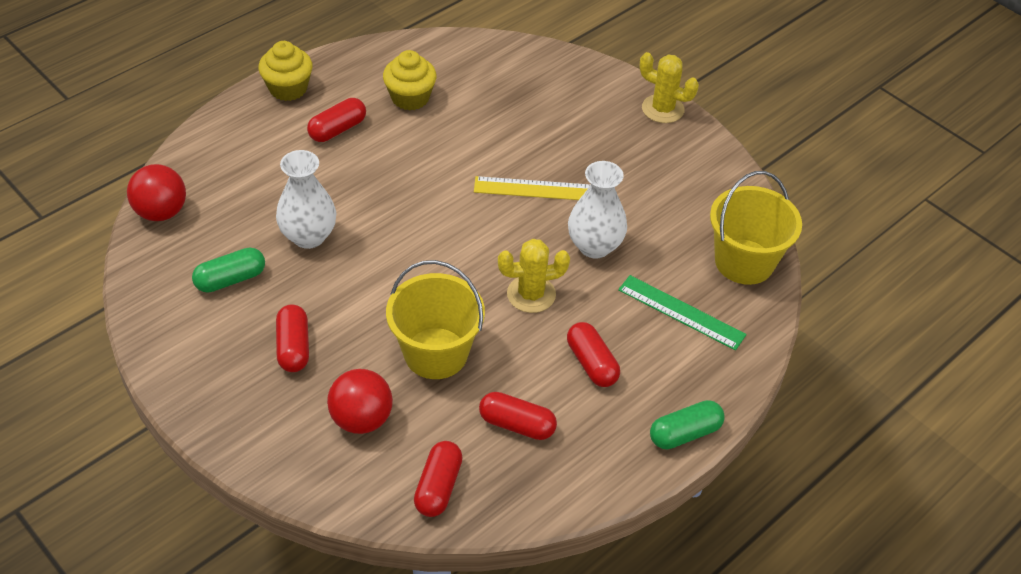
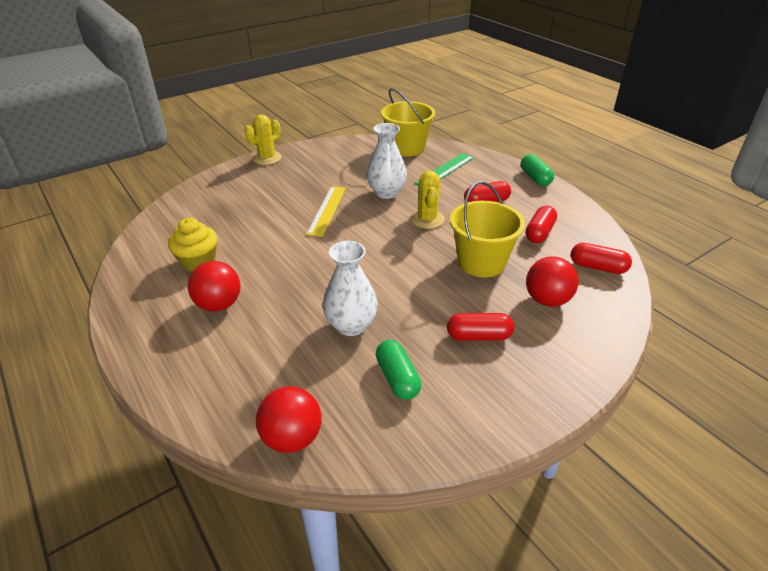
camera: 80 degrees left, 10 degrees down
yellow cupcake [258,41,313,101] -> none
red capsule [307,98,366,142] -> red ball [188,261,241,312]

